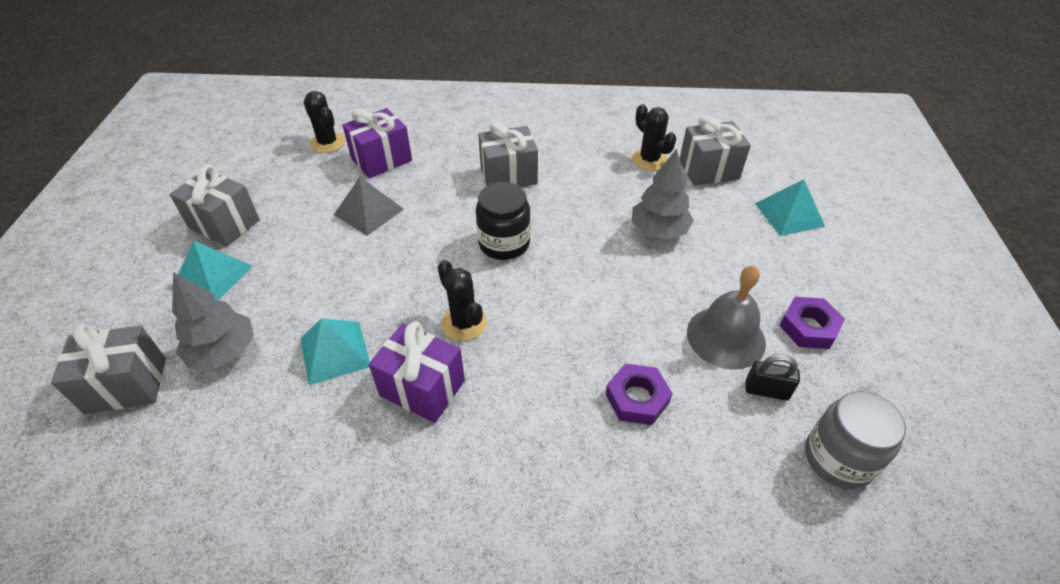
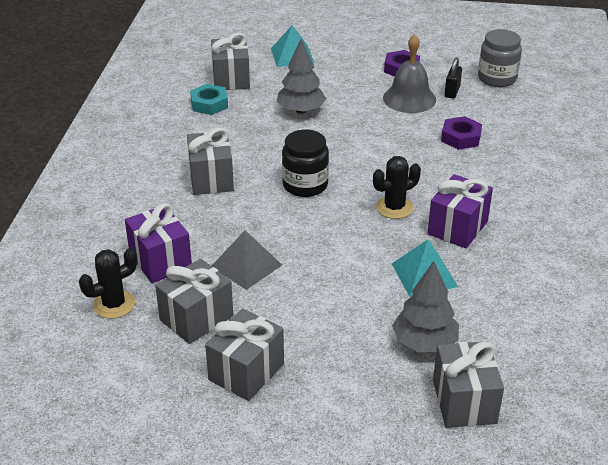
camera: 85 degrees left, 10 degrees down
turquoise pyramid [178,241,253,300] -> none
black cactus [632,104,676,171] -> turquoise nut [190,84,228,115]
none -> grey gift [155,259,233,344]

